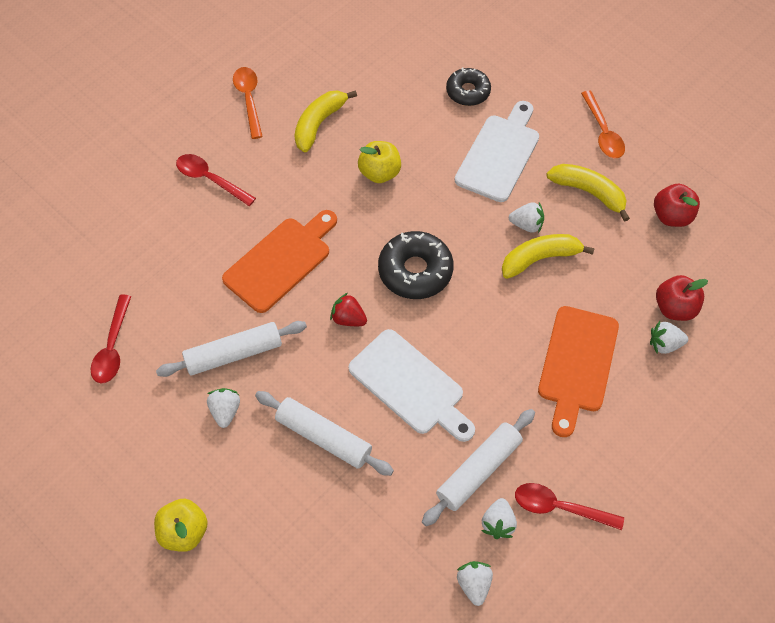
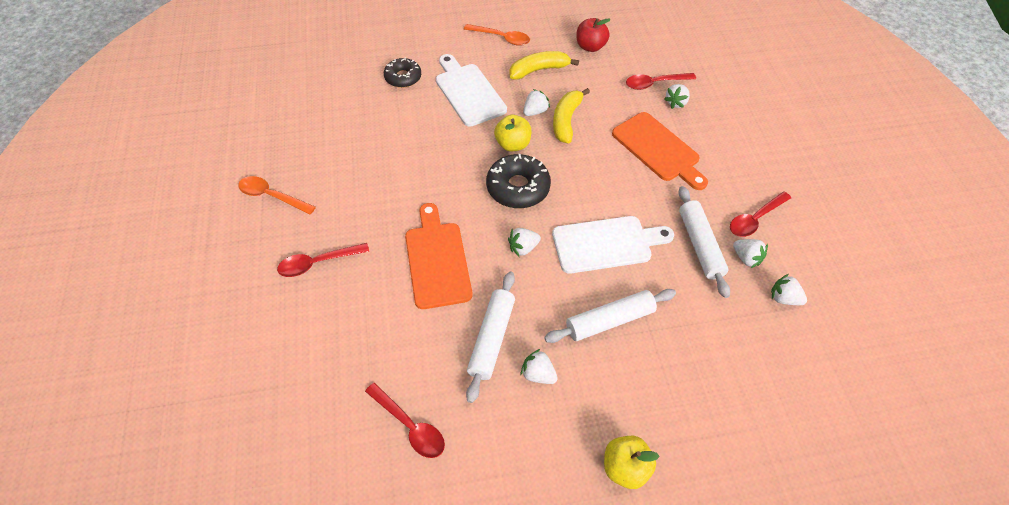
camera: 55 degrees left, 5 degrees down
yellow banana [294,90,357,152] -> none
red strawberry [330,293,367,326] -> white strawberry [508,228,541,256]
yellow apple [358,141,401,183] -> yellow apple moved to [494,115,532,152]
red apple [656,275,708,321] -> red spoon [626,73,696,90]

